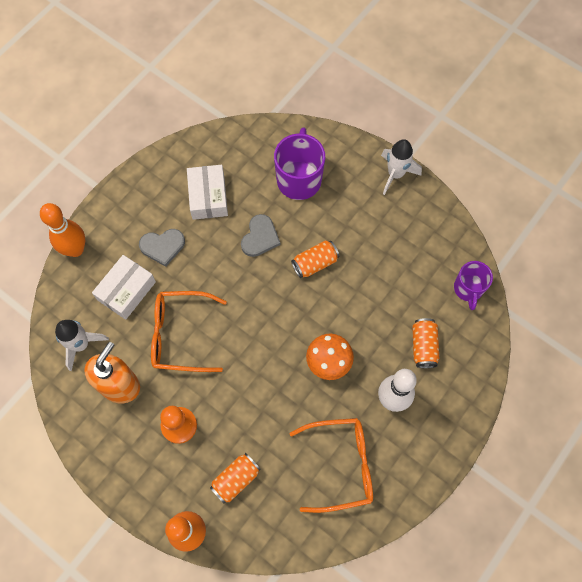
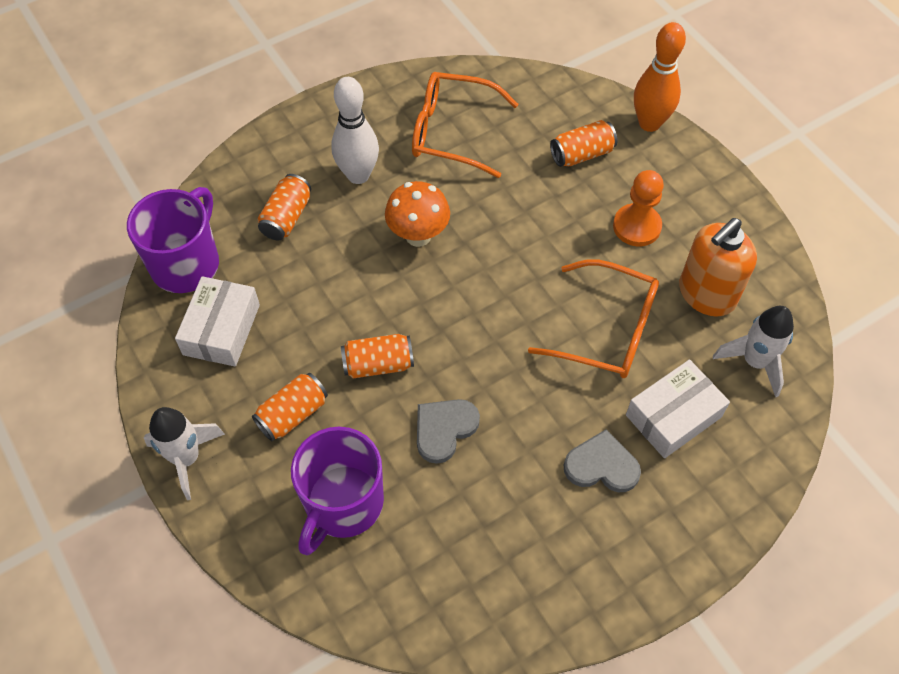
camera: 160 degrees left, 10 degrees down
orange bowling pin [40,203,85,257] -> none
white box [187,165,228,220] -> white box moved to [175,276,260,367]
purple mug [454,261,493,310] -> purple mug [127,187,219,293], size x1.59
none -> orange can [252,373,328,441]

